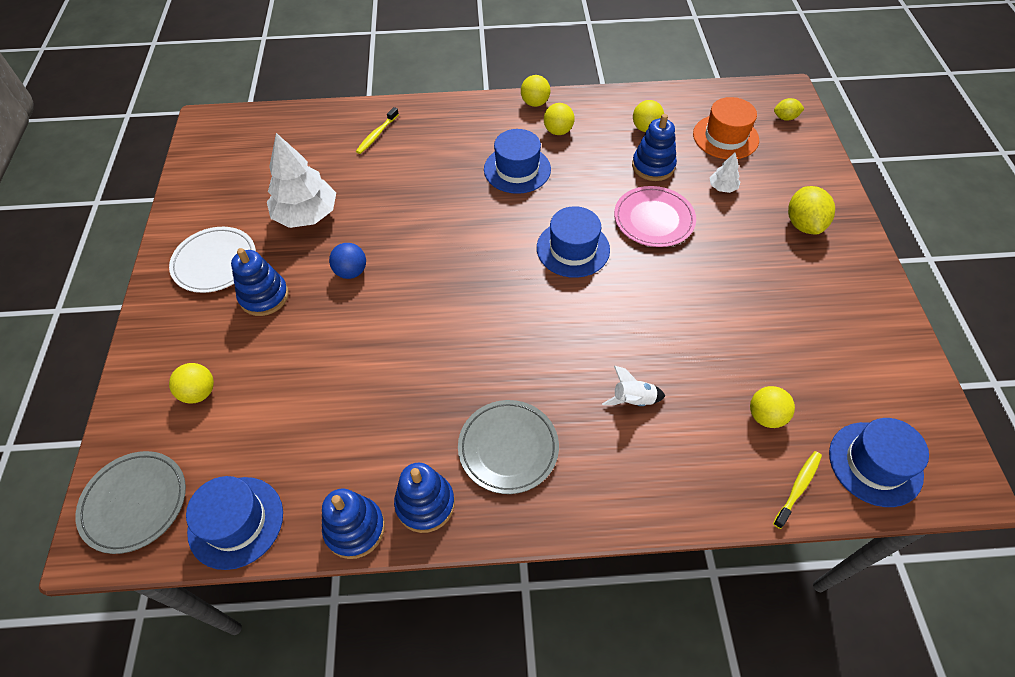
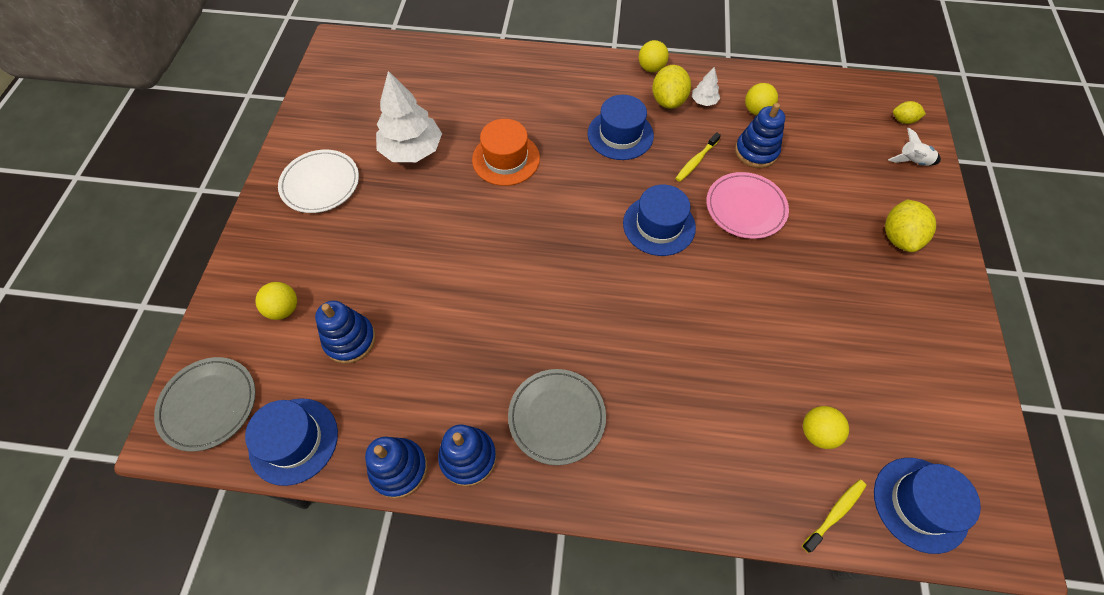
camera: 10 degrees right, 5 degrees up
blue stacking toy [231,248,289,316] -> blue stacking toy moved to [315,301,376,364]
blue ball [329,243,366,279] -> none
yellow toothbrush [356,107,399,154] -> yellow toothbrush moved to [675,132,721,182]
yellow ball [544,103,575,135] -> yellow lemon [652,65,691,109]
white rocket [602,366,665,406] -> white rocket moved to [888,128,941,166]
orange hat [693,97,759,159] -> orange hat moved to [472,119,540,186]
white tree [709,153,740,193] -> white tree moved to [692,67,720,106]

